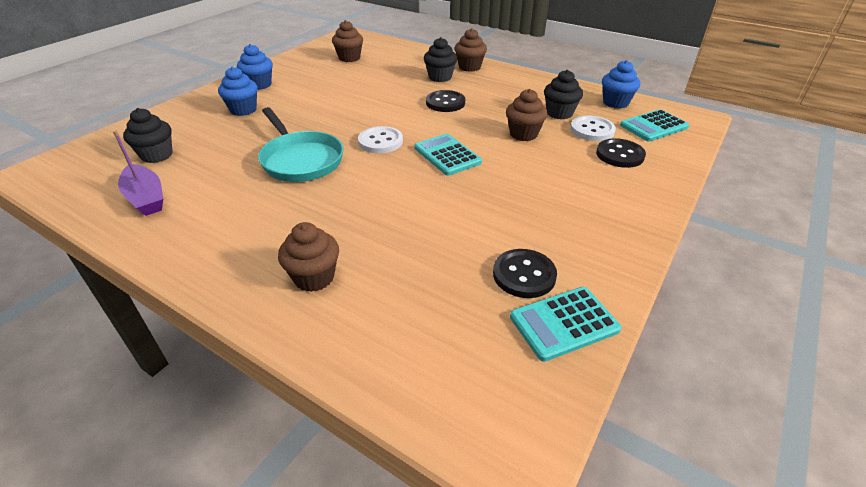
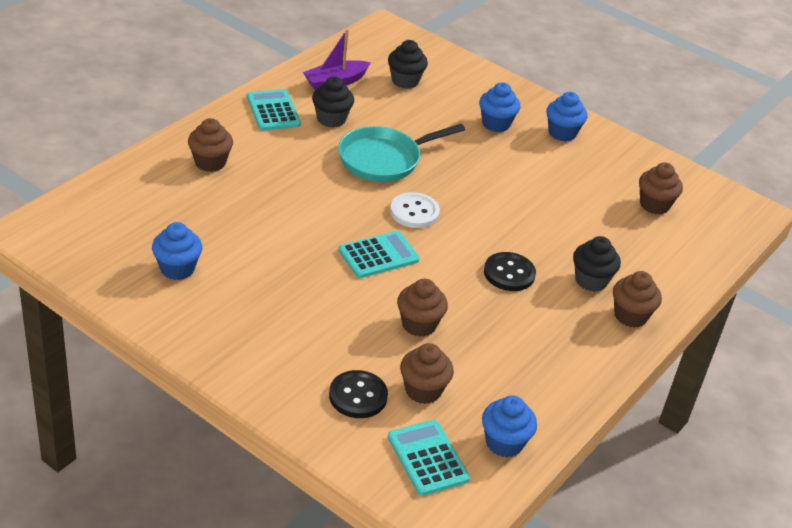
camera: 90 degrees right, 0 degrees up
black button [493,249,557,298] -> blue cupcake [152,222,202,280]
turquoise calculator [510,287,622,362] -> turquoise calculator moved to [247,89,301,131]
black cupcake [544,70,583,120] -> black cupcake moved to [312,77,354,127]
white button [570,116,616,141] -> brown cupcake [400,343,454,404]

